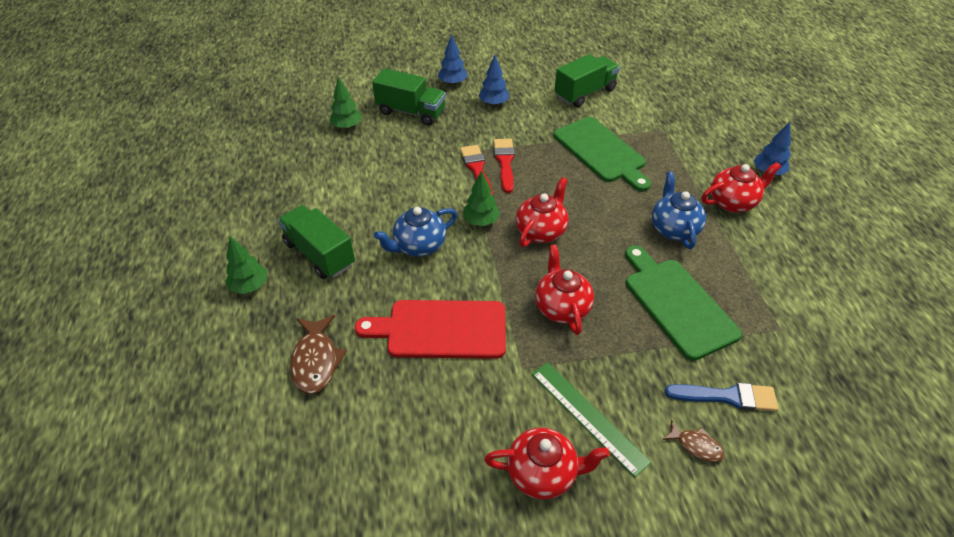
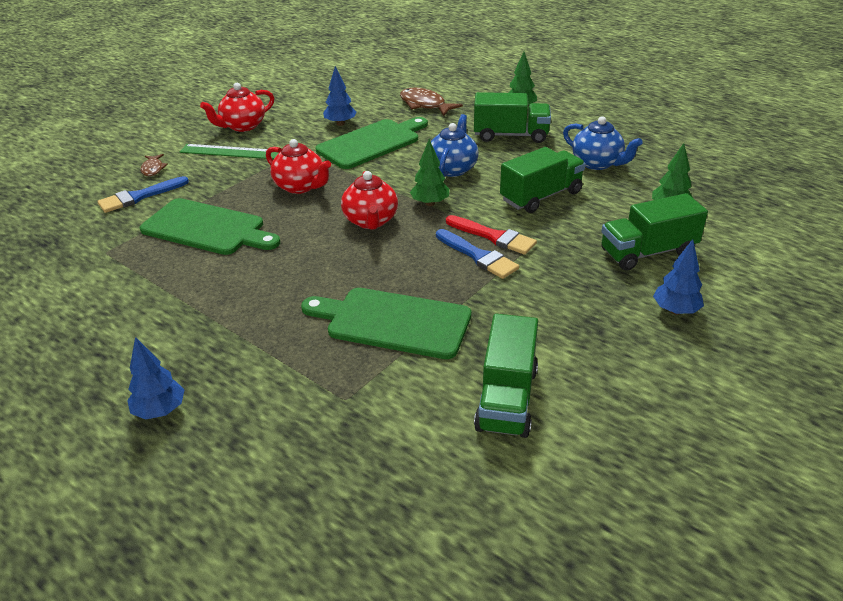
camera: 140 degrees right, 10 degrees down
red cutting board [355,300,506,359] -> green cutting board [316,117,428,169]
blue tree [478,55,509,106] -> blue tree moved to [323,66,357,126]
red brush [494,139,515,193] -> blue brush [436,229,519,279]
blue teapot [652,171,706,249] -> blue teapot moved to [563,116,643,170]
brown fish [662,420,724,462] -> brown fish turned 90 degrees counterclockwise [141,154,168,176]
red teapot [702,162,781,212] -> none
none -> green truck [500,147,585,213]

